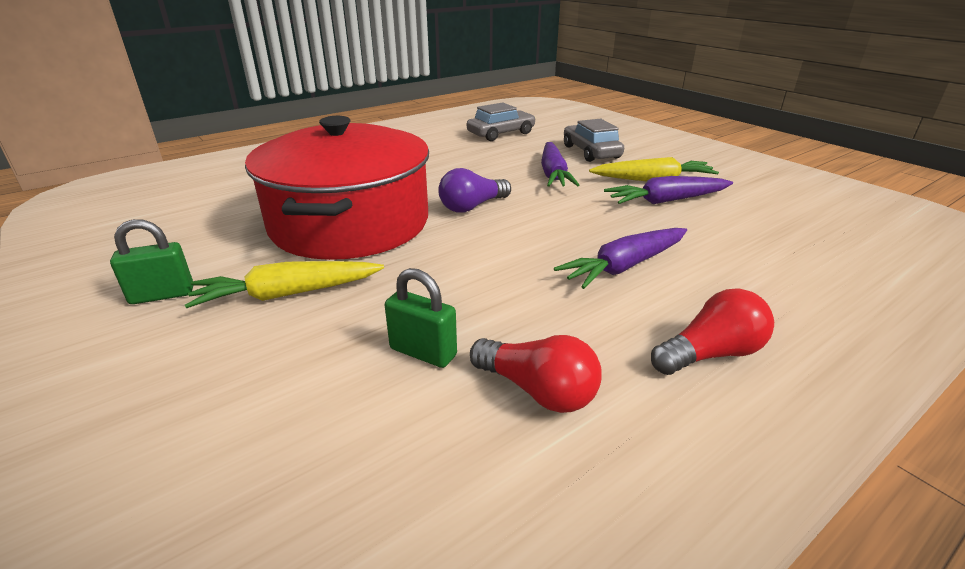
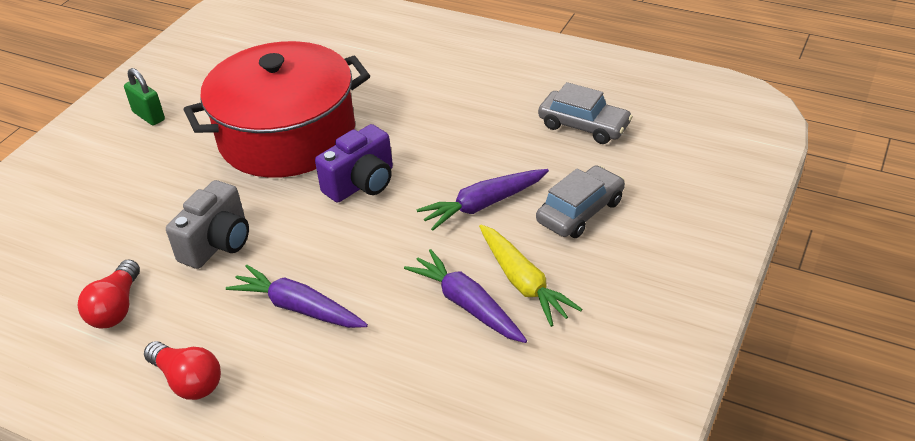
camera: 65 degrees right, 10 degrees up
yellow carrot [185,261,384,308] -> none
green padlock [385,268,457,368] -> none
purple light bulb [438,168,511,213] -> purple camera [315,124,393,203]
none -> grey camera [166,180,249,269]

